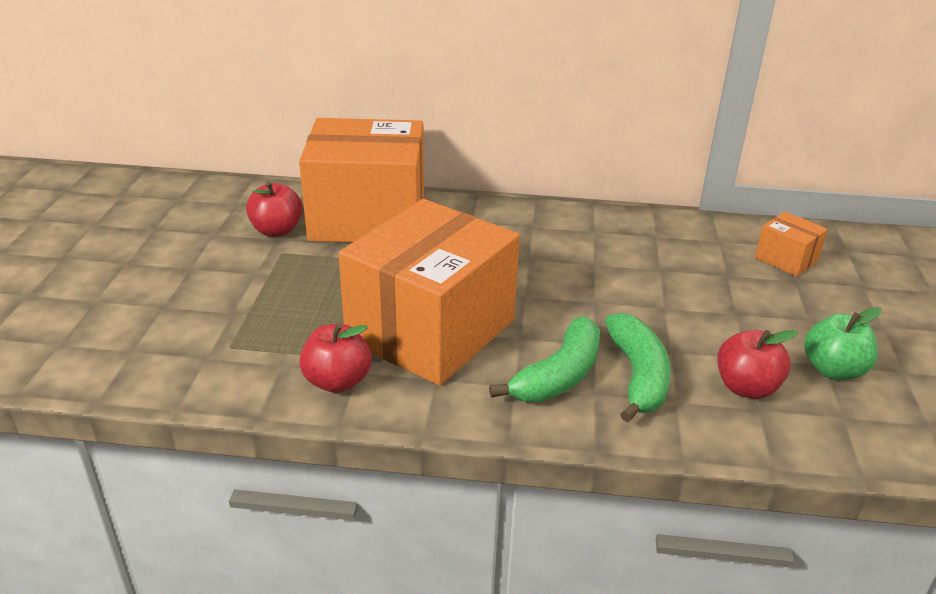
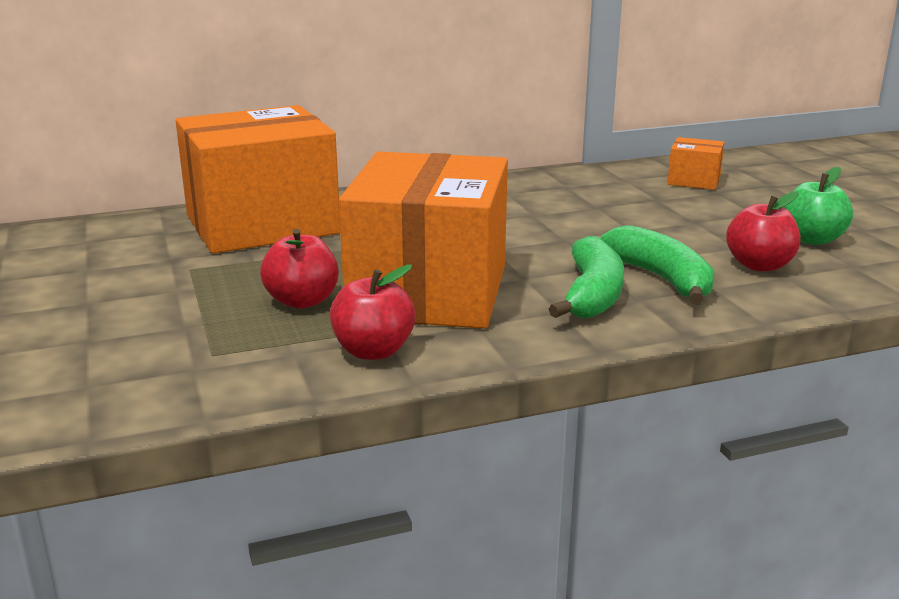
camera: 25 degrees left, 10 degrees down
red apple [246,181,303,237] -> red apple moved to [260,229,339,309]

